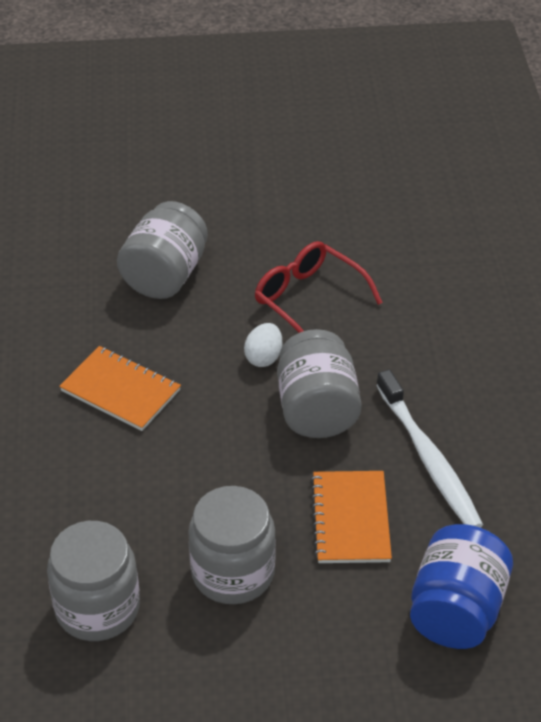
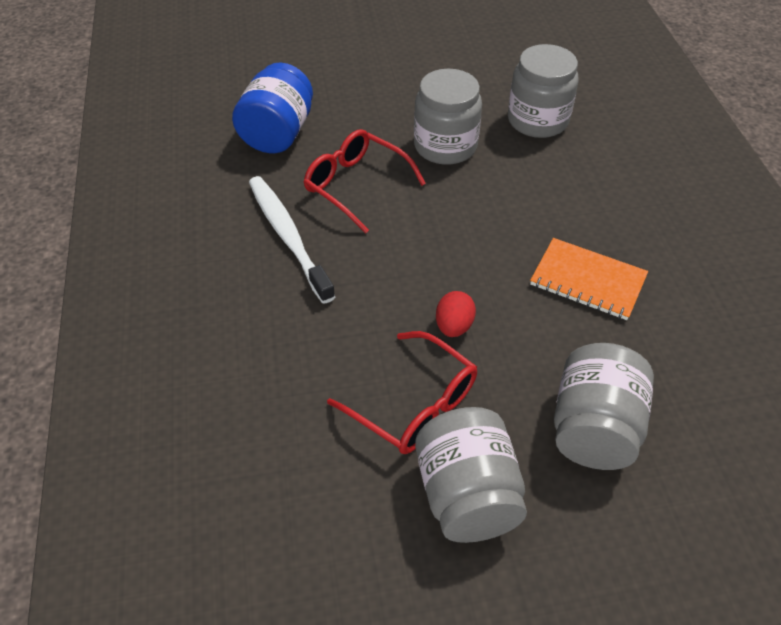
camera: 175 degrees right, 5 degrees up
white egg [244,323,282,367] -> red egg [436,291,476,337]
grey jar [277,329,362,438] -> grey jar moved to [415,407,527,543]
orange notebook [311,471,392,563] -> red glasses [304,129,426,233]

